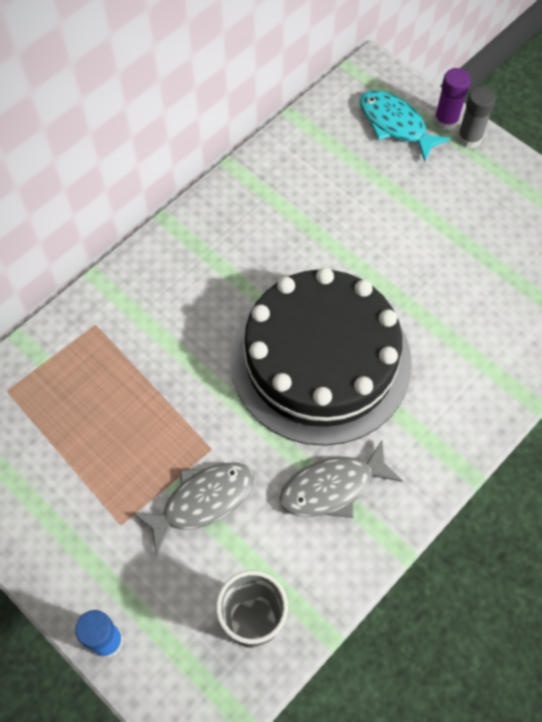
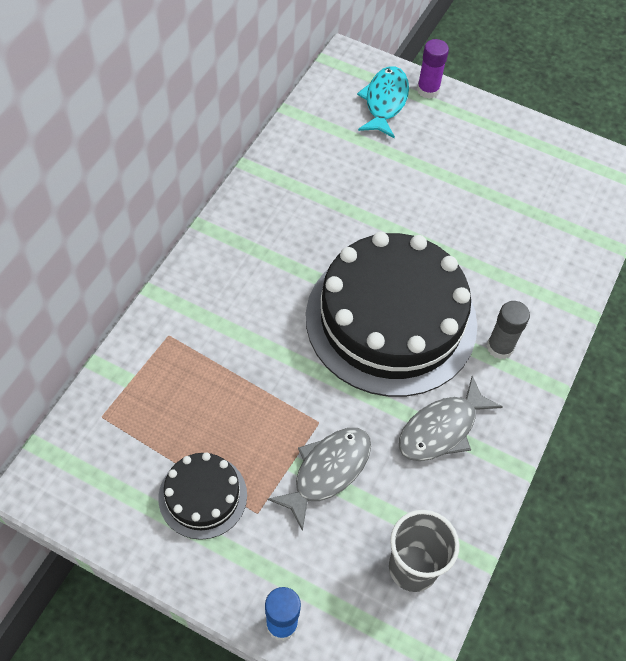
camera: 20 degrees left, 5 degrees down
turquoise fish [360,90,451,162] -> turquoise fish turned 75 degrees clockwise [357,66,409,138]
grey glue stick [457,86,496,148] -> grey glue stick moved to [487,301,530,359]
none -> black cake [158,452,247,540]

